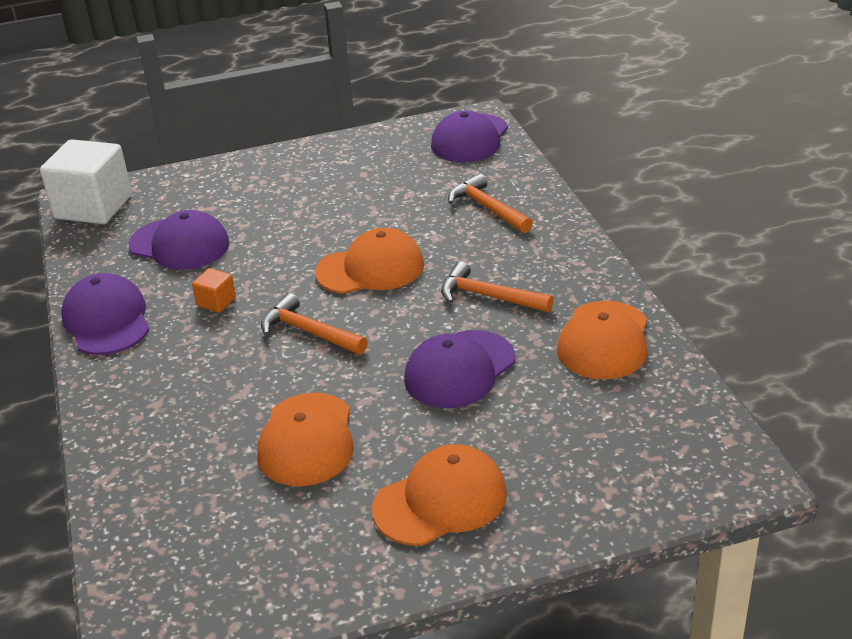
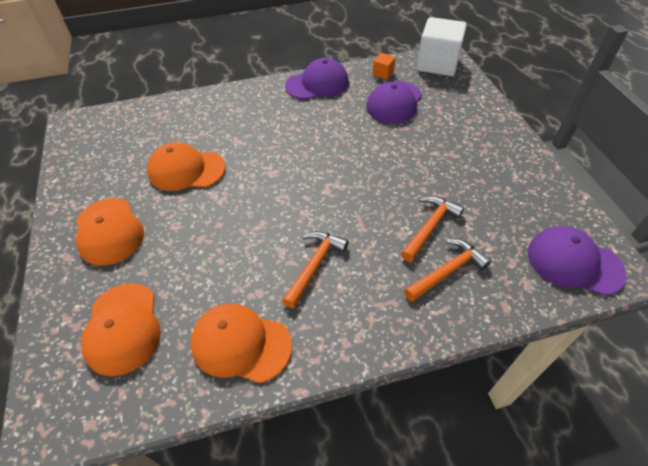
camera: 90 degrees right, 15 degrees up
orange cube [192,268,236,313] -> orange cube moved to [373,53,396,79]
orange hammer [261,293,368,355] -> orange hammer moved to [401,196,464,262]
orange cap [315,228,424,294] -> orange cap moved to [81,283,161,376]
purple cap [404,330,515,408] -> none

